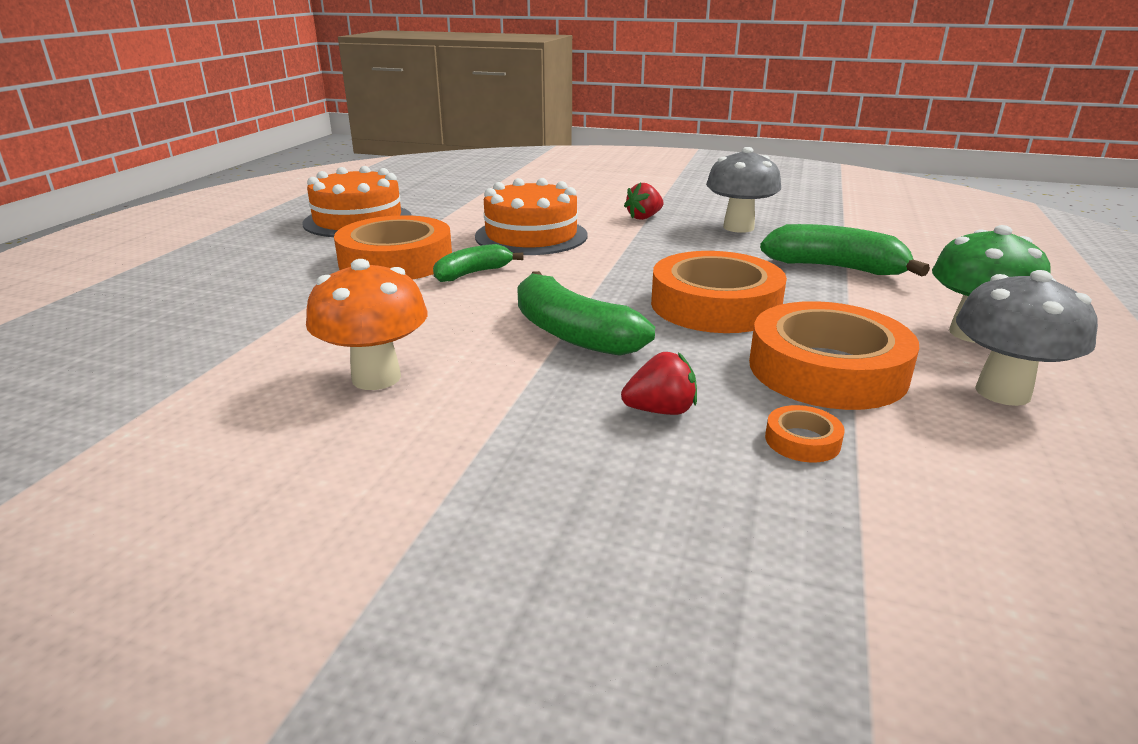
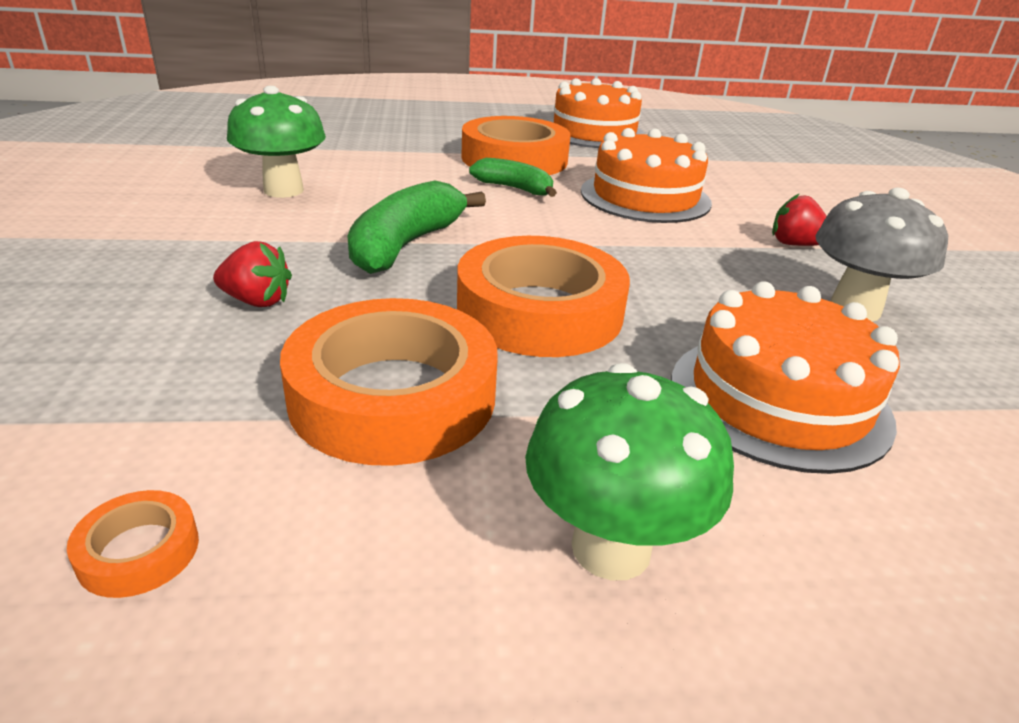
camera: 65 degrees right, 5 degrees up
orange mushroom [306,259,427,390] -> green mushroom [227,86,326,198]
red strawberry [621,352,697,415] -> red strawberry turned 45 degrees counterclockwise [213,241,292,307]
green banana [760,224,930,277] -> orange cake [671,281,900,474]
orange tape [765,405,845,462] -> orange tape moved to [67,490,199,598]
grey mushroom [956,270,1098,406] -> none

